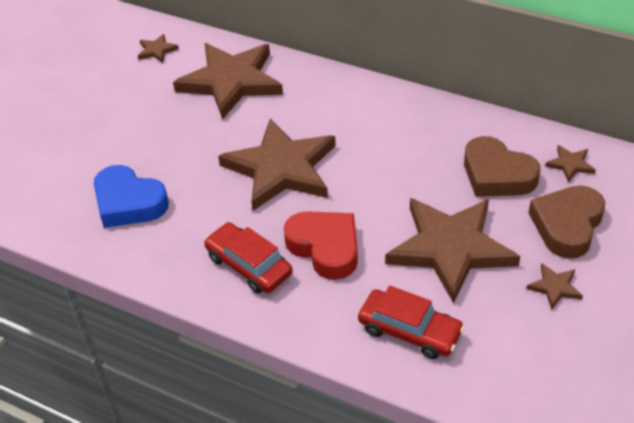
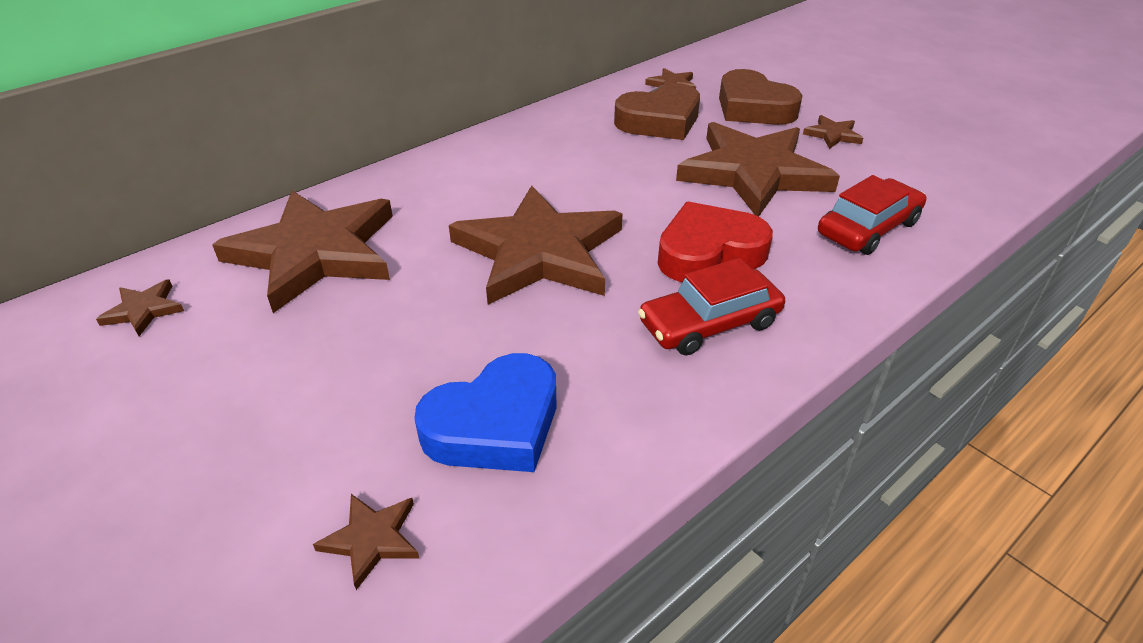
camera: 70 degrees left, 5 degrees down
none -> brown star [313,494,419,590]

